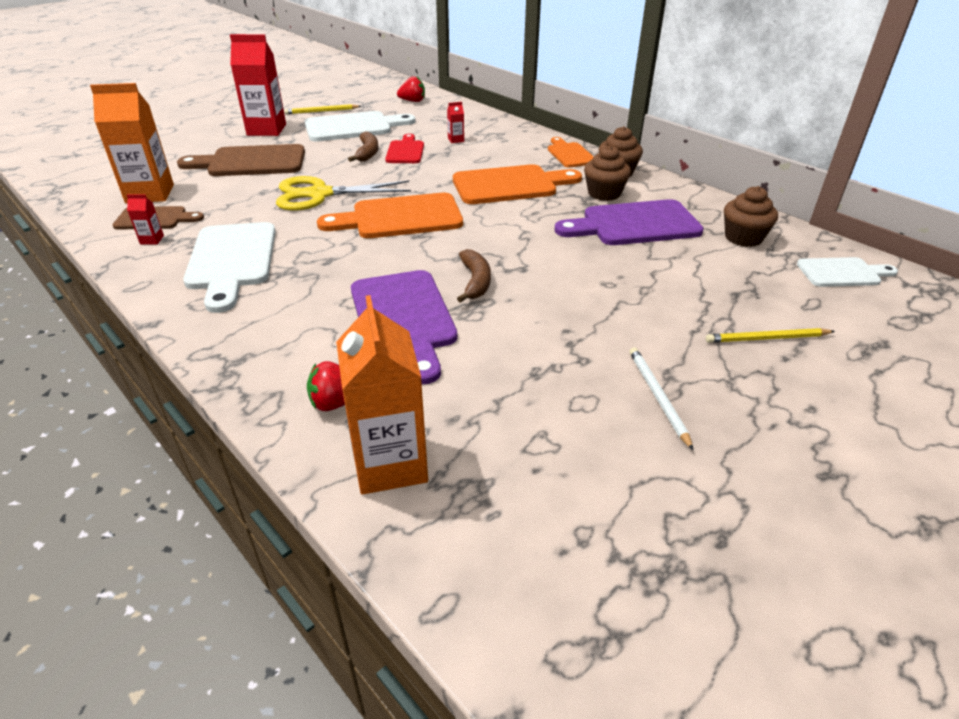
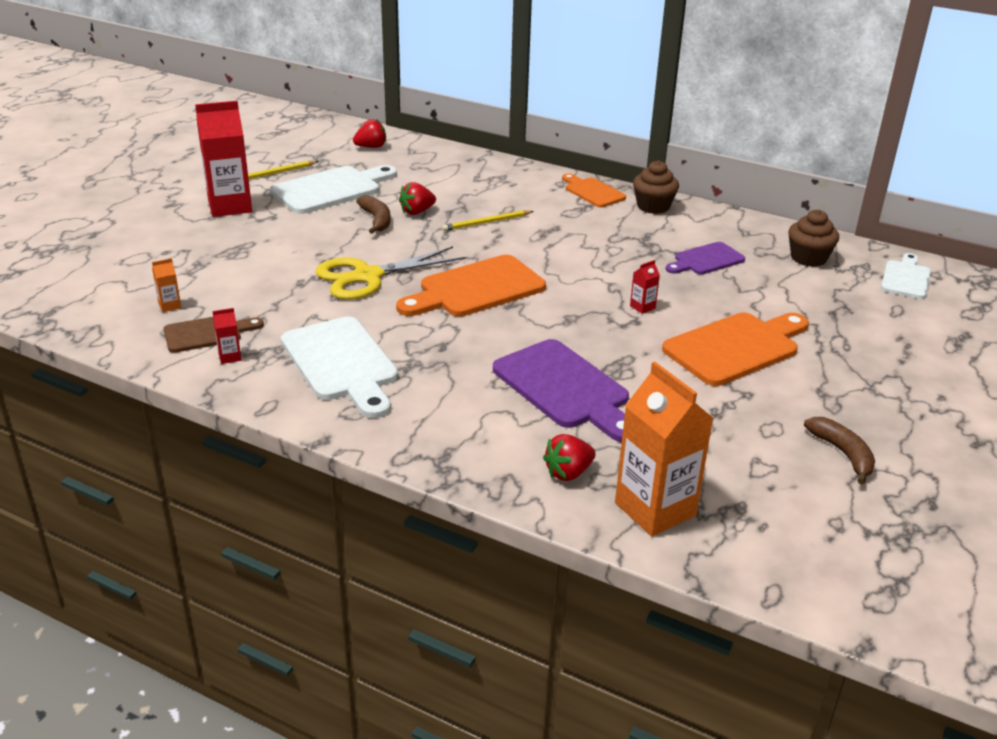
camera: 20 degrees left, 5 degrees down
orange carton [90,83,174,203] -> orange carton [152,258,181,312], size x0.41
brown cutting board [177,144,305,176] -> none
red cutting board [385,134,424,163] -> red strawberry [399,182,436,215]
red carton [447,102,464,143] -> red carton moved to [630,260,660,314]
orange cutting board [453,164,582,204] -> orange cutting board moved to [662,313,809,386]
brown banana [457,249,491,303] -> brown banana moved to [804,417,875,485]
purple cutting board [555,199,704,245] -> purple cutting board [666,242,745,274], size x0.59
brown cupcake [584,145,631,201] -> none
white pencil [629,347,693,450] -> none
yellow pencil [706,328,835,343] -> yellow pencil moved to [442,210,534,231]
white cutting board [797,257,898,287] -> white cutting board turned 45 degrees counterclockwise [881,253,931,299]

